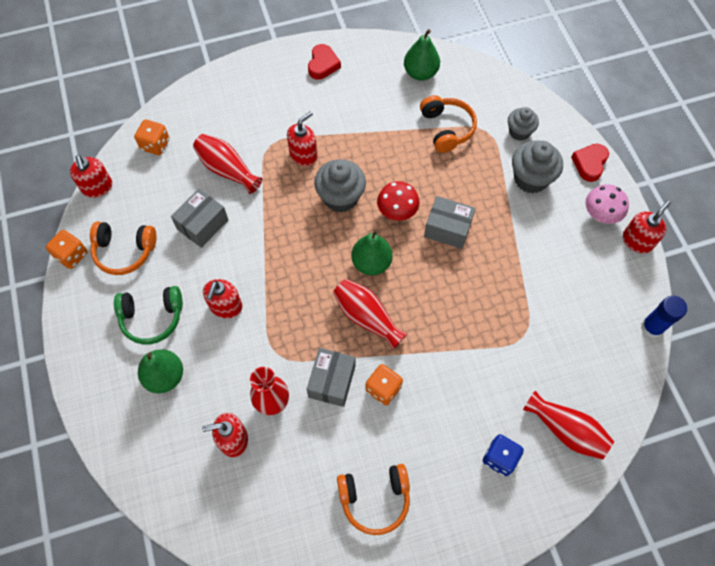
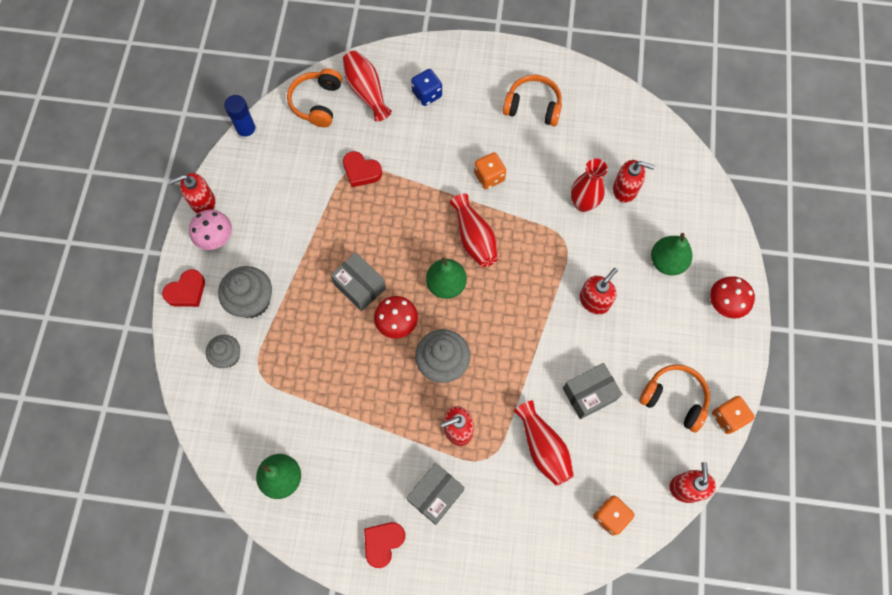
camera: 155 degrees left, 5 degrees up
green headphones [114,286,183,345] -> none
grey box [306,348,355,407] -> grey box moved to [406,463,465,525]
orange headphones [420,95,477,153] -> orange headphones moved to [287,69,342,127]
none -> red heart [343,151,382,187]
none -> red mushroom [710,276,755,319]

